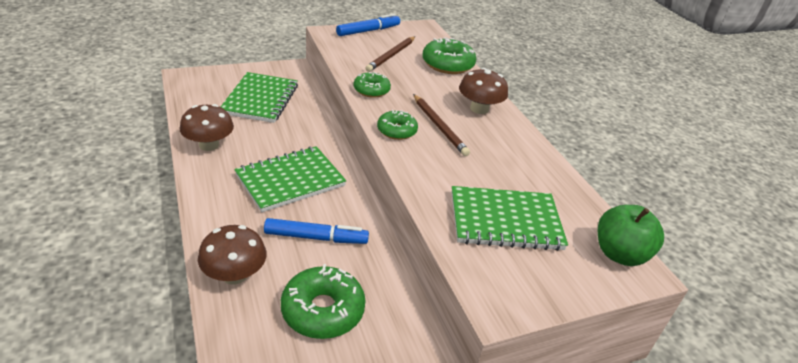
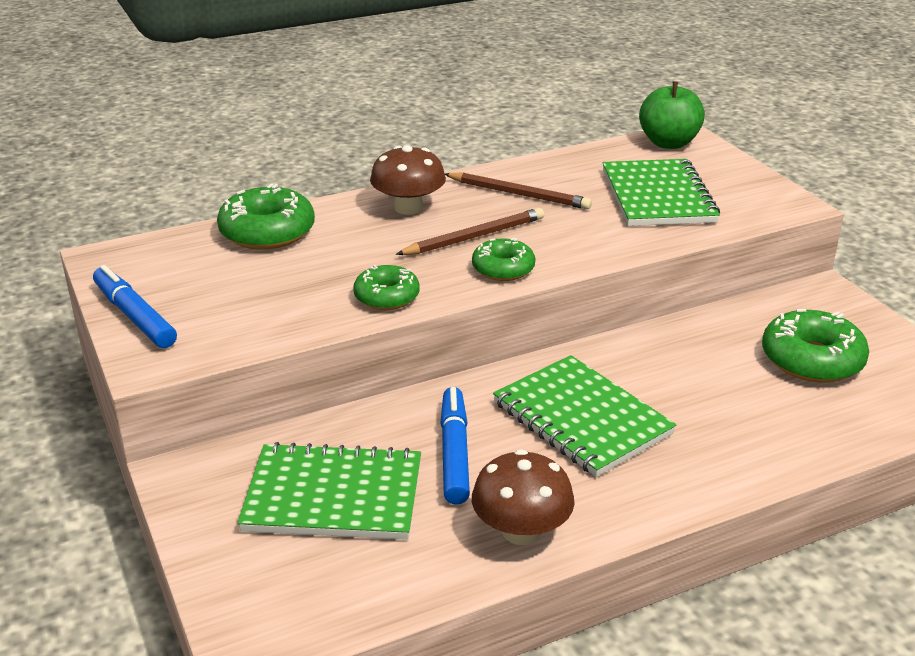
camera: 90 degrees left, 5 degrees down
brown mushroom [198,225,267,285] -> none
blue marker [264,218,369,244] -> blue marker moved to [440,387,470,505]
brown pencil [365,37,415,72] -> brown pencil moved to [445,173,592,209]

